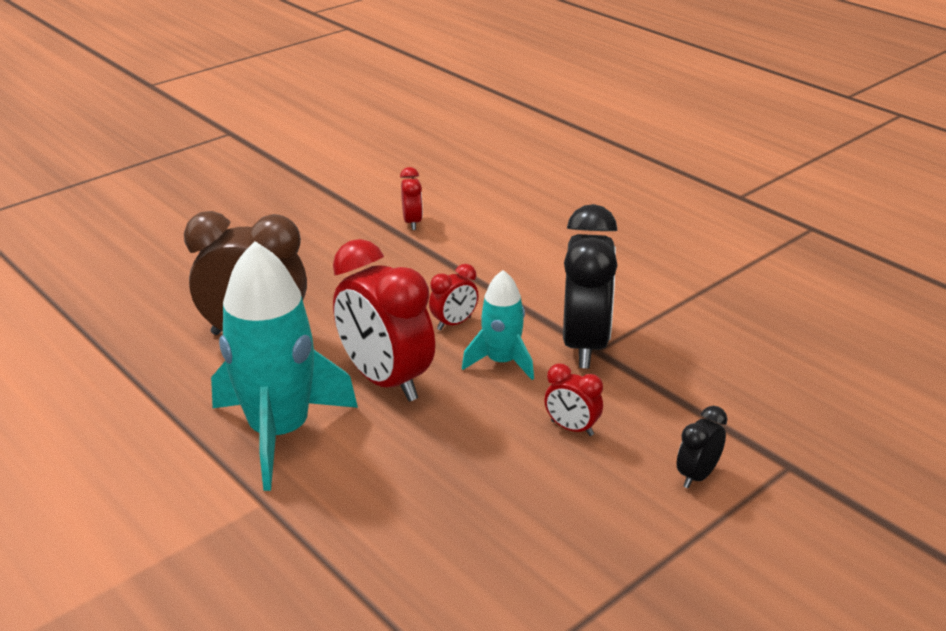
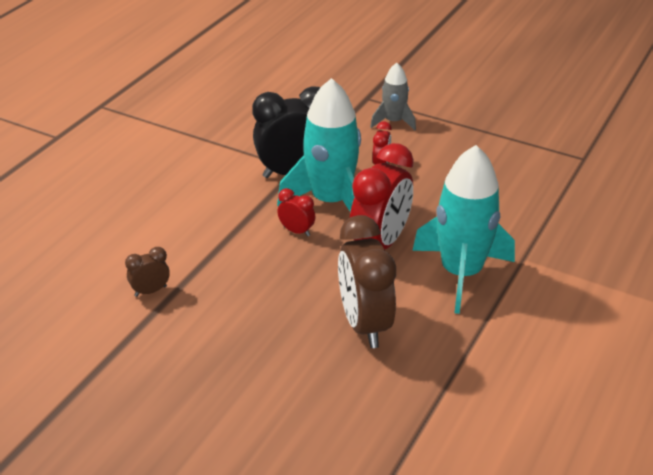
camera: 110 degrees left, 5 degrees up
red clock [400,167,423,230] -> brown clock [125,247,170,297]
turquoise rocket [462,270,534,380] -> turquoise rocket [277,78,361,212], size x1.88
black clock [677,406,727,488] -> grey rocket [370,63,416,130]

